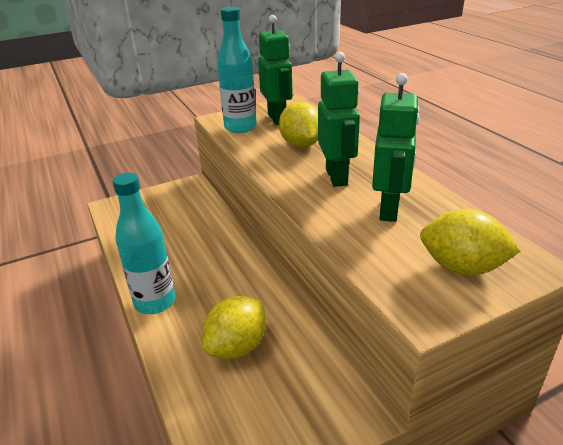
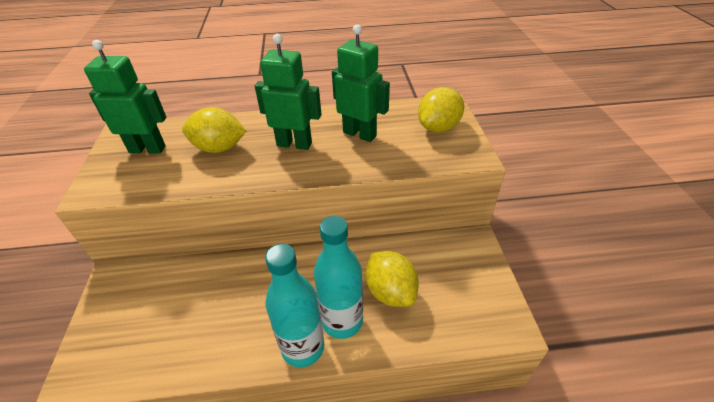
camera: 70 degrees left, 10 degrees up
turquoise bottle [217,7,257,133] -> turquoise bottle moved to [314,216,363,339]

